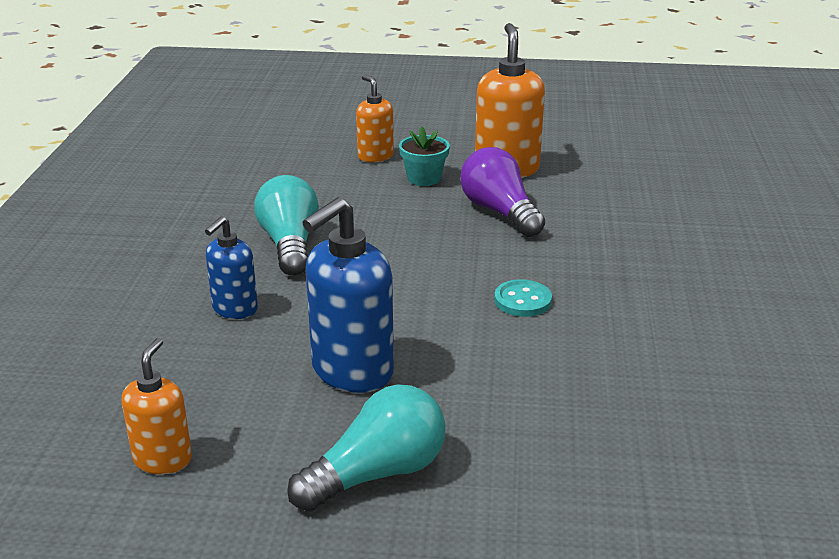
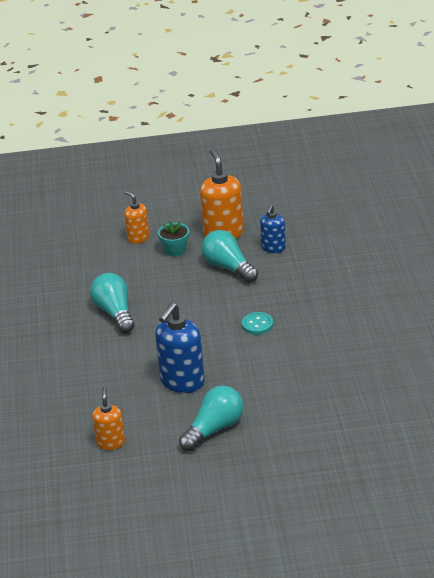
camera: 10 degrees left, 5 degrees up
blue soap dispenser [205,216,258,319] -> blue soap dispenser moved to [260,204,286,253]
purple light bulb [460,147,545,237] -> turquoise light bulb [202,230,258,283]

